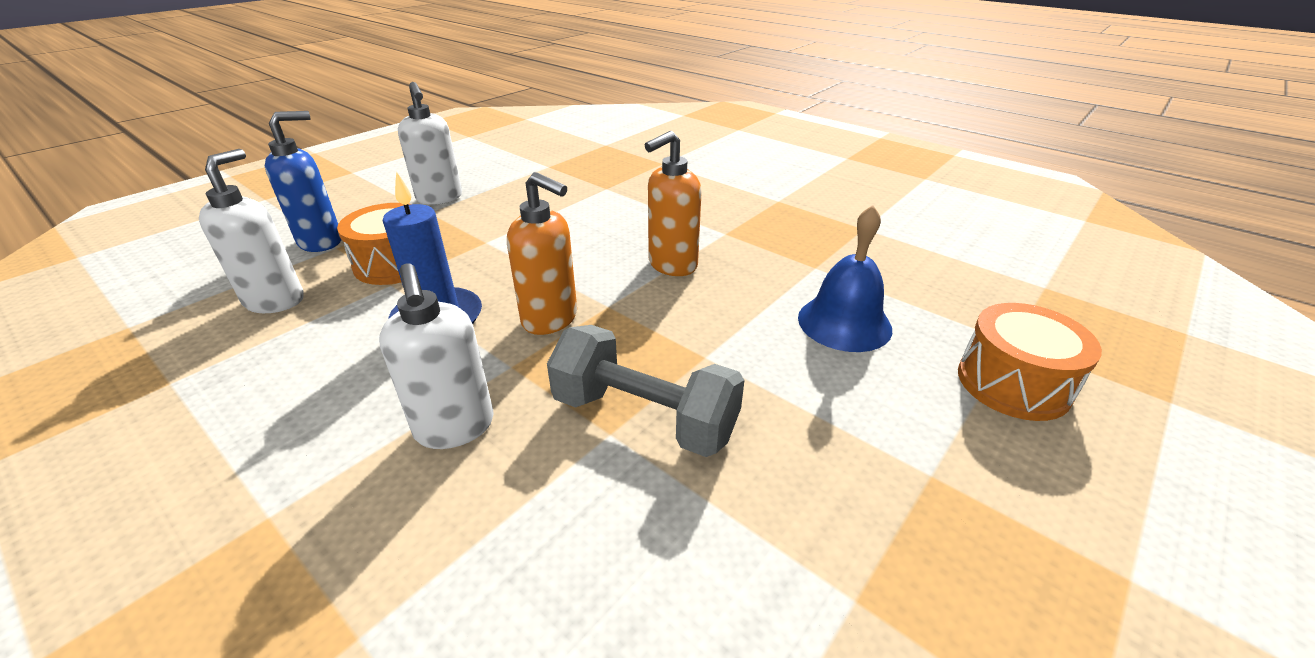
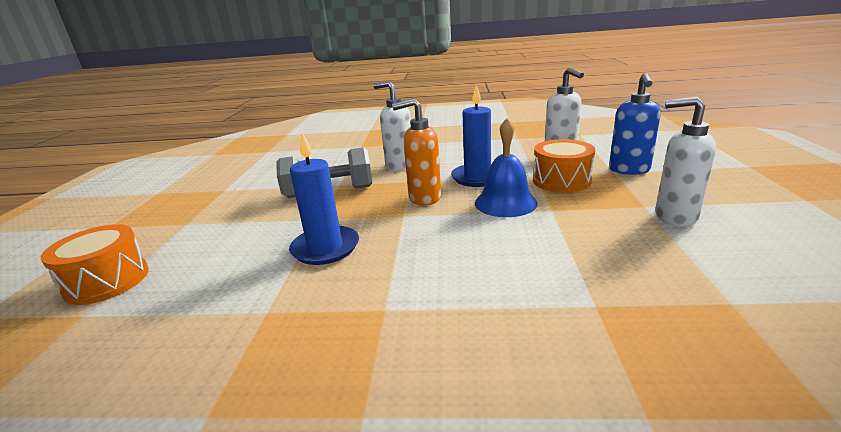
camera: 145 degrees right, 10 degrees down
orange soap dispenser [645,131,702,276] -> none
blue bell [798,205,892,352] -> blue bell moved to [475,118,538,217]
none -> blue candle [289,133,359,265]

